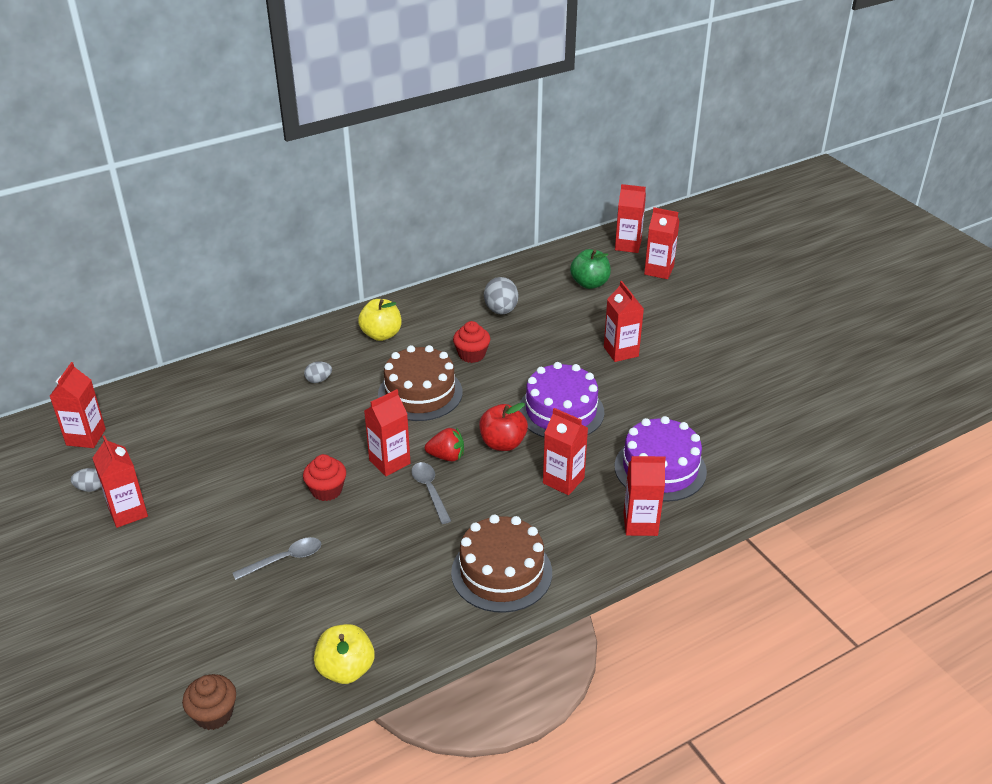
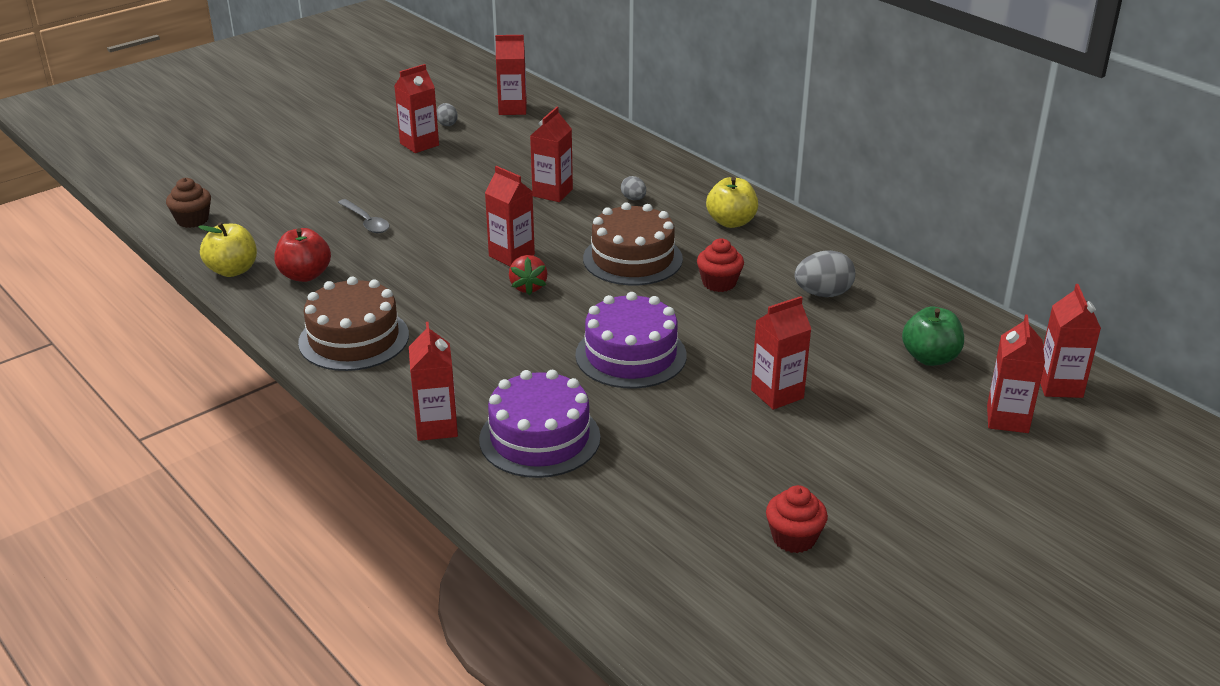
camera: 80 degrees right, 5 degrees down
red cupcake [303,454,346,501] -> red cupcake moved to [766,485,828,553]
grey spoon [411,462,451,524] -> none
red apple [479,402,528,451] -> red apple moved to [274,228,331,282]
red carton [543,408,588,495] -> red carton moved to [530,107,573,202]

